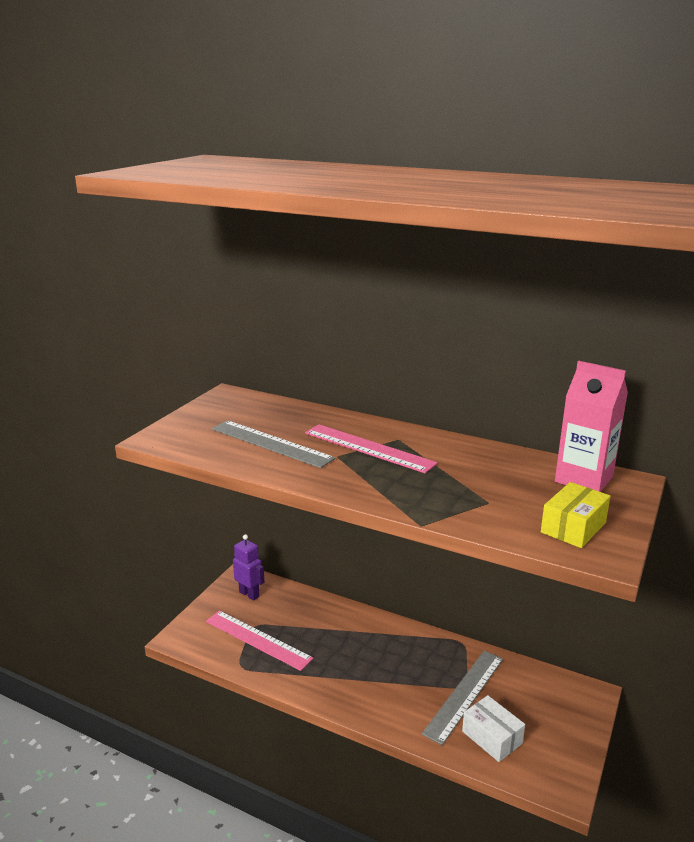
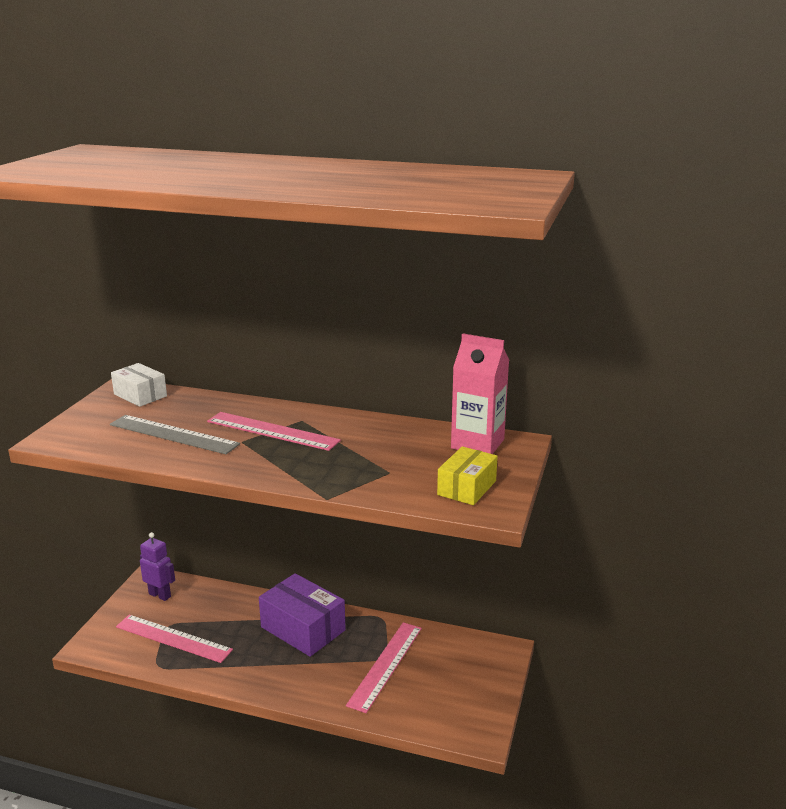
camera: 10 degrees left, 0 degrees up
grey ruler [422,651,503,745] -> pink ruler [346,622,422,713]
white box [462,695,525,762] -> white box moved to [111,363,167,407]
none -> purple box [259,573,346,657]

